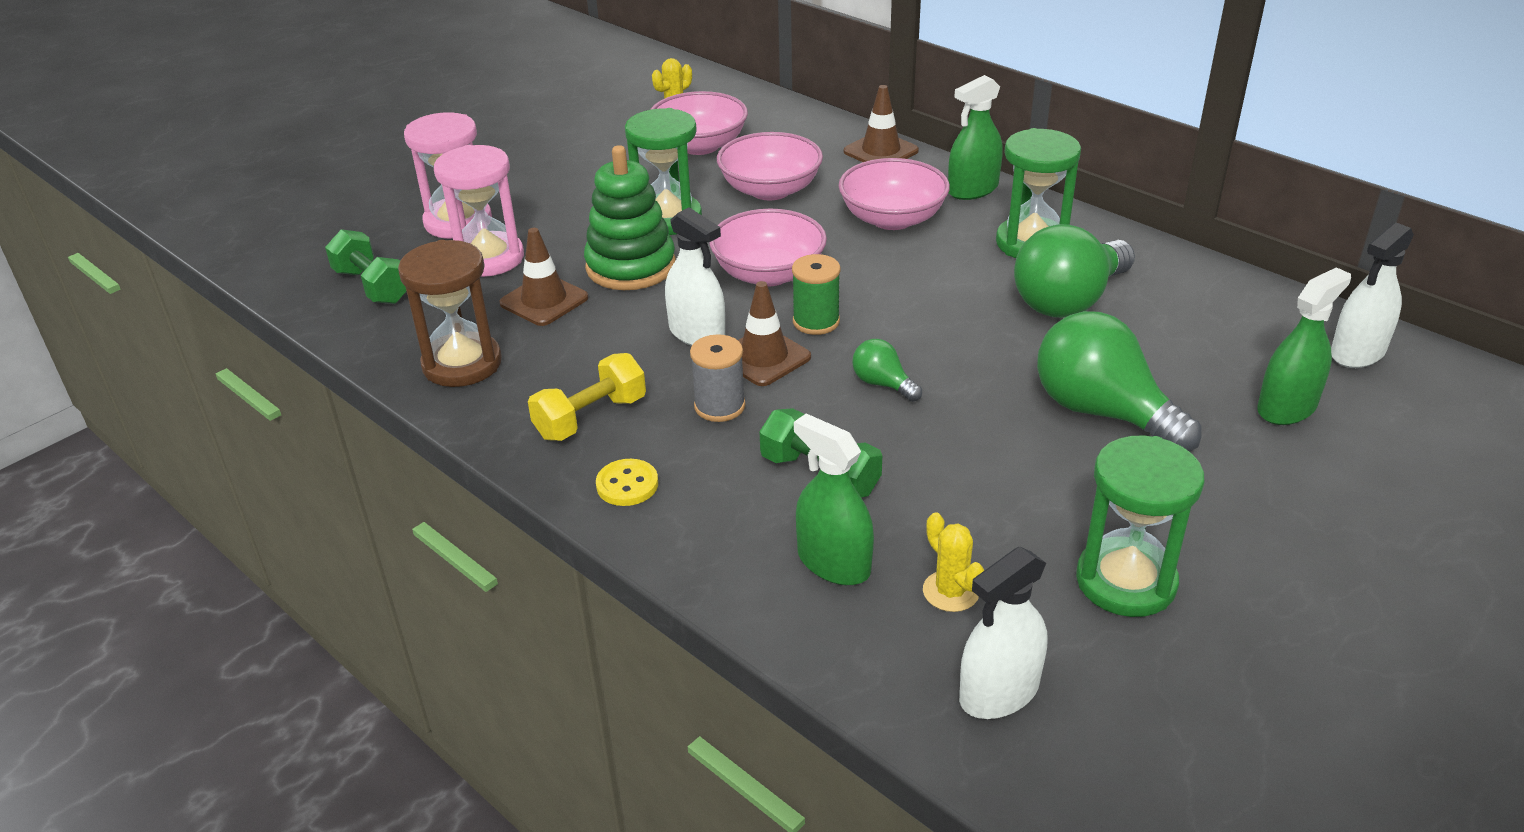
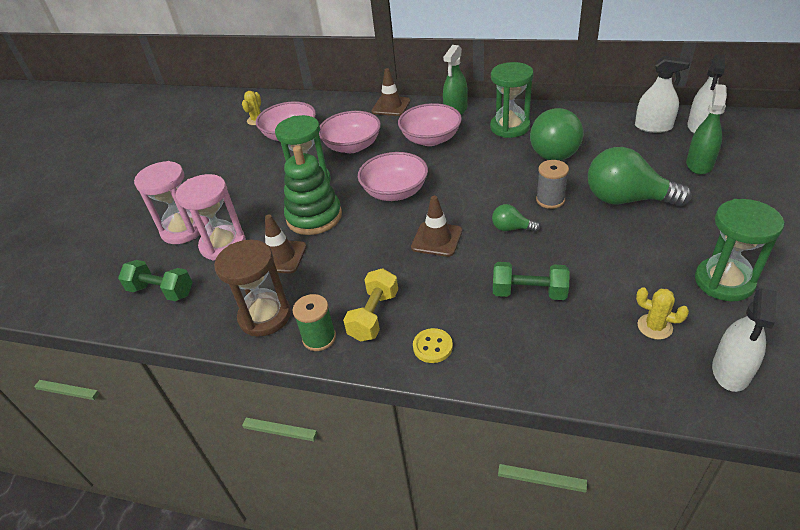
camera: 25 degrees left, 5 degrees up
white spray bottle [665,207,725,346] -> white spray bottle moved to [635,56,690,133]
grey spool [690,334,746,422] -> grey spool moved to [536,160,569,209]
green spool [792,254,840,335] -> green spool moved to [293,294,336,351]
green spray bottle [794,414,874,585] -> none

